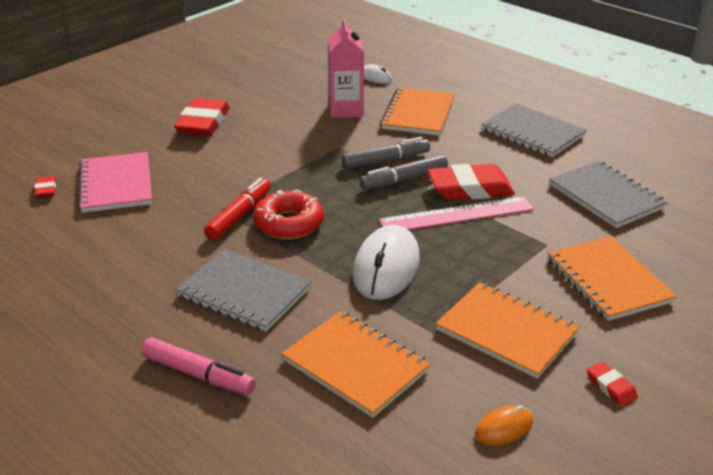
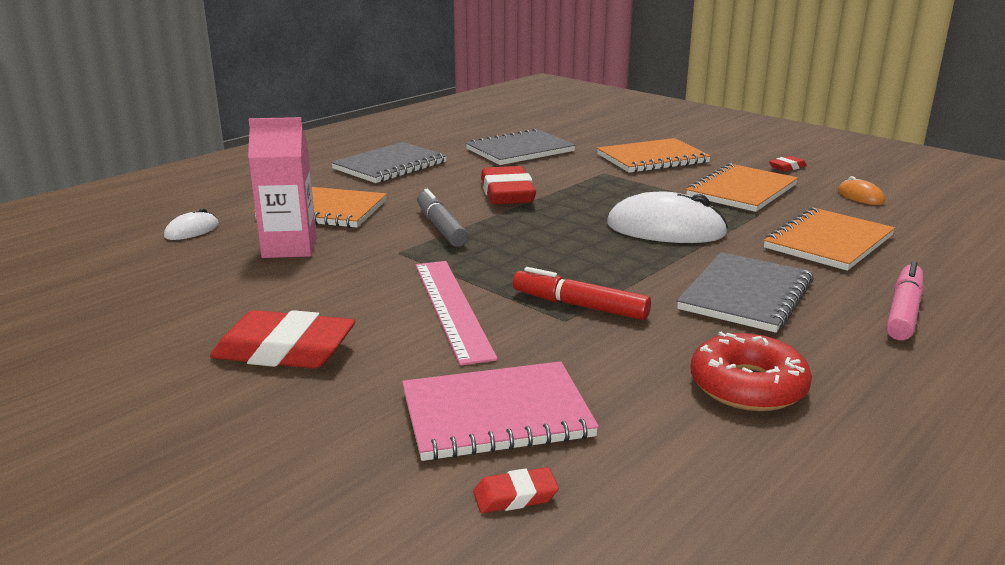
camera: 90 degrees left, 10 degrees down
red donut [253,189,324,240] -> red donut moved to [690,332,812,411]
grey marker [360,154,448,190] -> none
pink ruler [379,196,534,230] -> pink ruler moved to [416,261,498,366]

